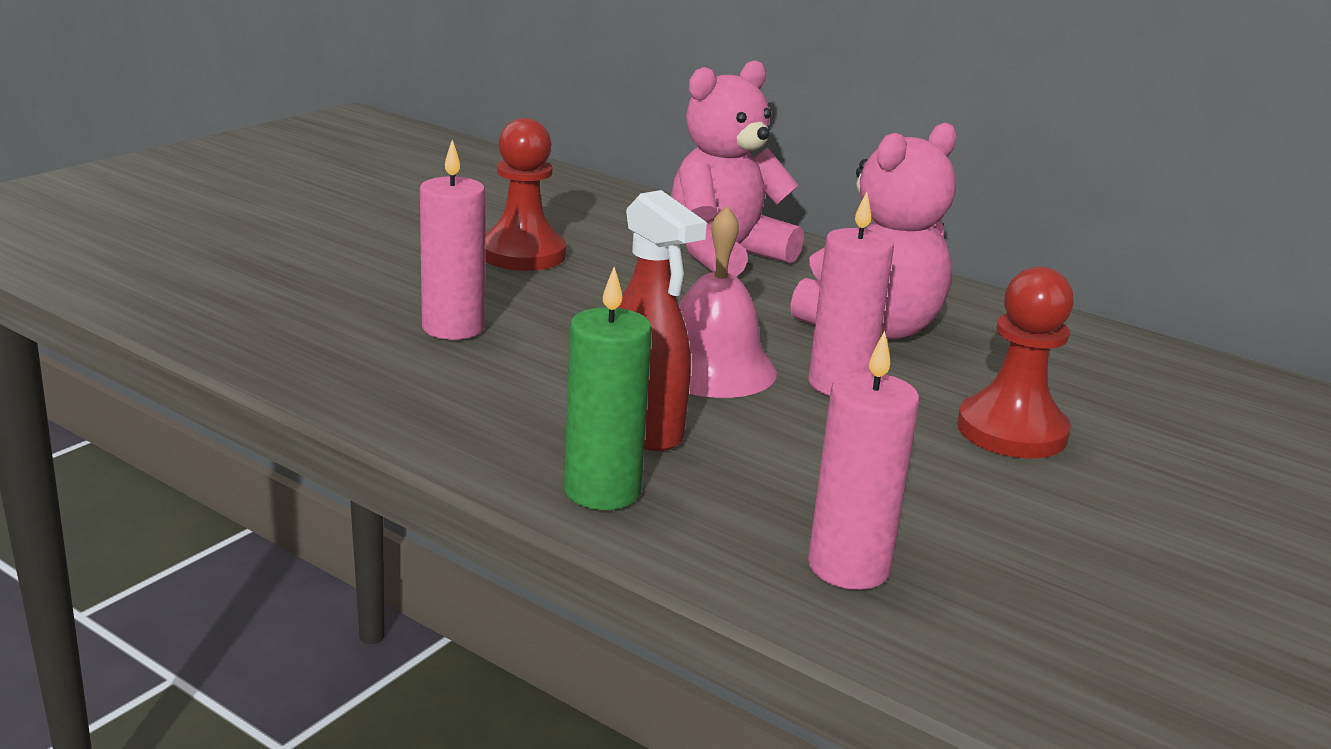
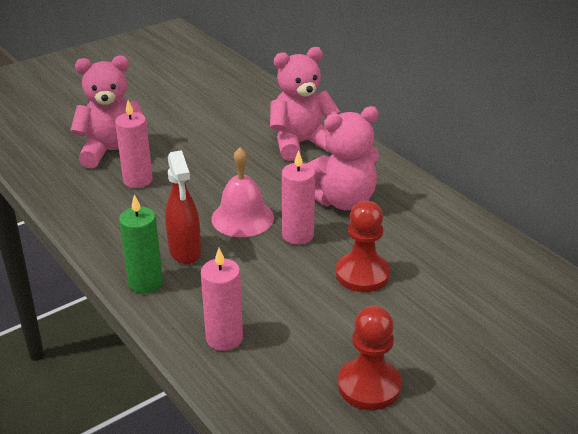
camera: 20 degrees right, 10 degrees up
red pawn [485,118,566,271] -> red pawn moved to [338,306,402,410]
none -> pink teddy bear [70,55,148,168]

